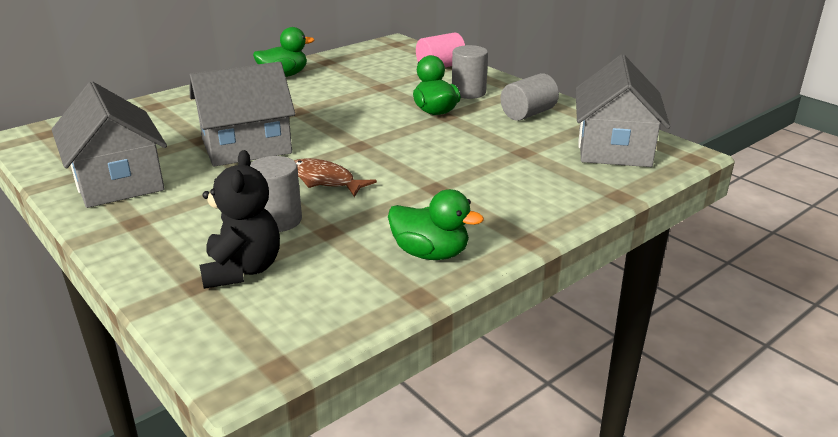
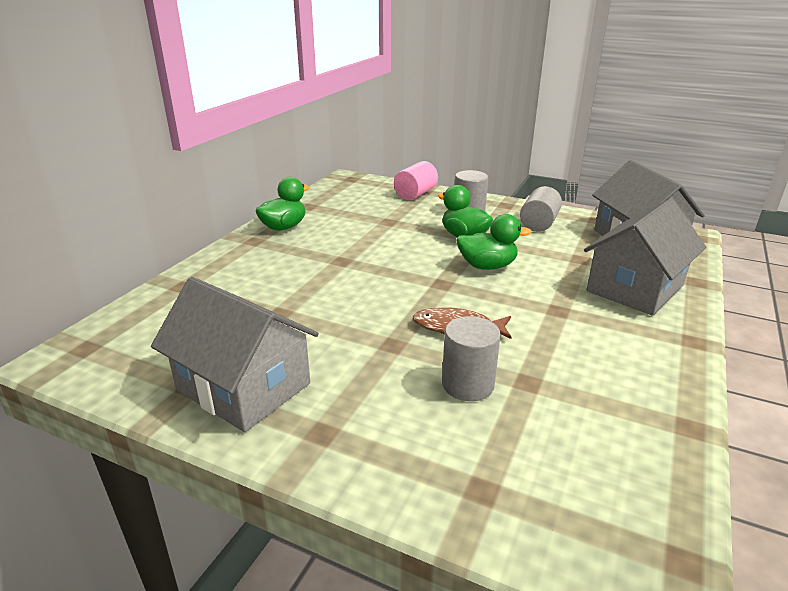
camera: 25 degrees left, 0 degrees up
grey house [189,62,295,167] -> grey house moved to [584,199,706,316]
black teddy bear [200,150,280,289] -> none
green duck [388,189,484,260] -> green duck moved to [456,214,532,270]

